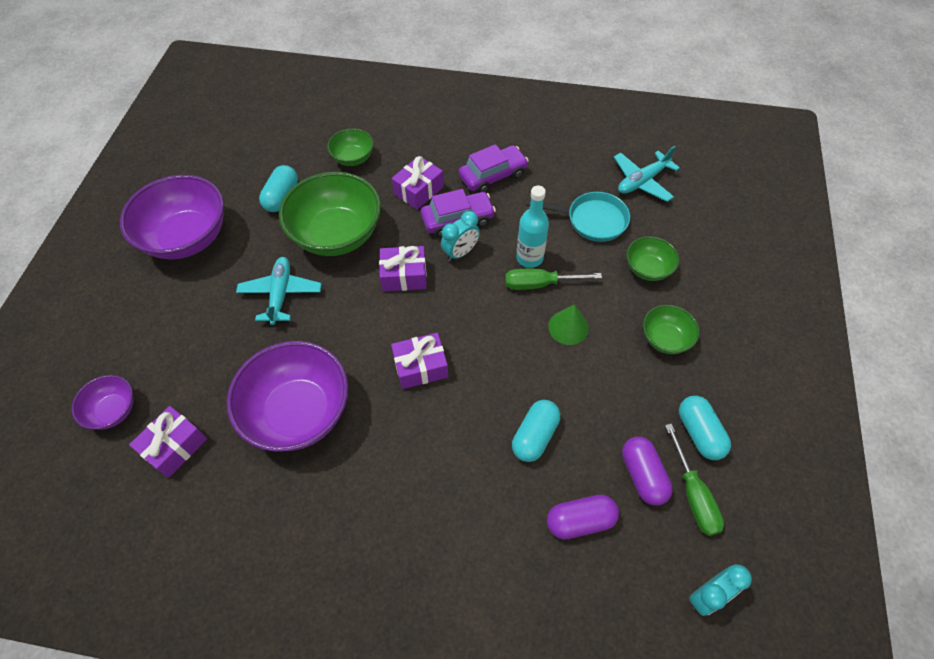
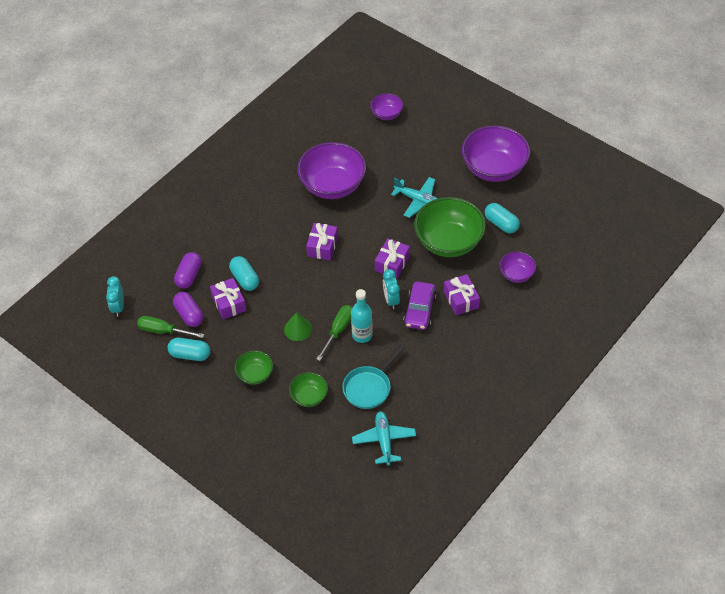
camera: 120 degrees right, 5 degrees down
purple gift [129,406,207,478] -> purple gift moved to [210,278,246,320]
green bowl [327,129,374,166] -> purple bowl [499,251,536,283]
purple car [459,144,529,193] -> none
purple capsule [622,437,673,506] -> purple capsule turned 45 degrees clockwise [173,292,203,327]

